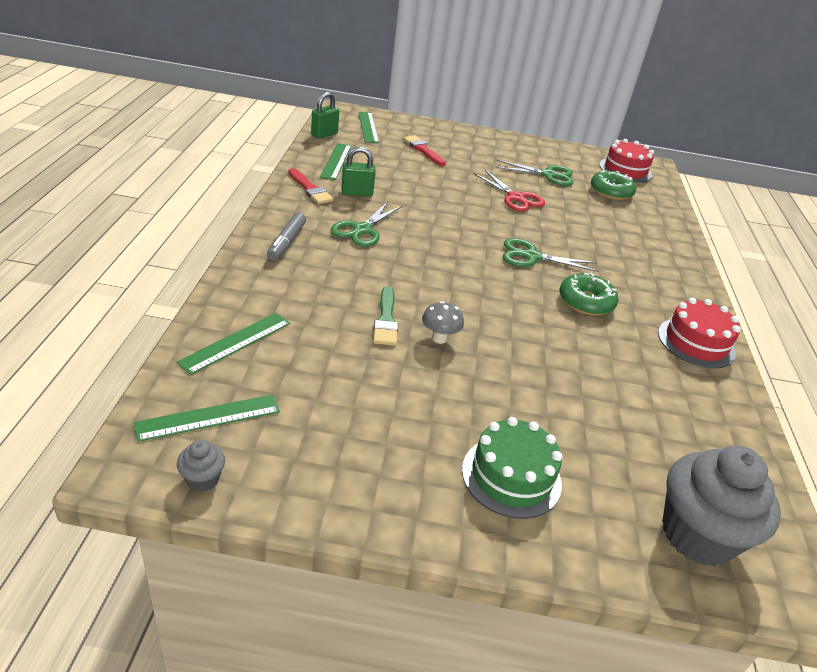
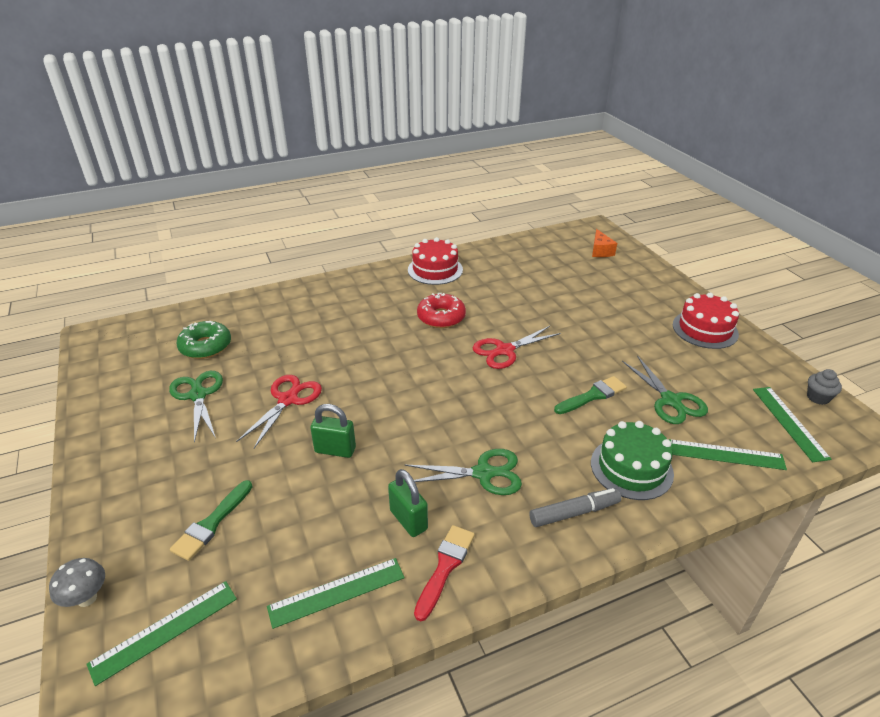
camera: 115 degrees left, 0 degrees up
green ruler [134,395,280,442] -> green ruler turned 45 degrees clockwise [753,387,832,462]
green padlock [311,92,339,139] -> green padlock moved to [310,404,356,458]
red brush [403,135,446,166] -> green brush [170,480,252,561]
grey mushroom [422,301,464,344] -> grey mushroom moved to [49,558,105,607]
green cake [462,417,563,519] -> green cake moved to [591,421,674,500]
green scissors [503,238,599,272] -> green scissors moved to [622,355,708,424]
green donut [560,273,618,316] -> red donut [417,293,466,328]
red cake [599,139,654,183] -> red cake moved to [673,293,739,349]
grey cupcake [662,446,781,567] -> orange cheese [592,229,617,257]
none -> red scissors [472,326,561,369]

